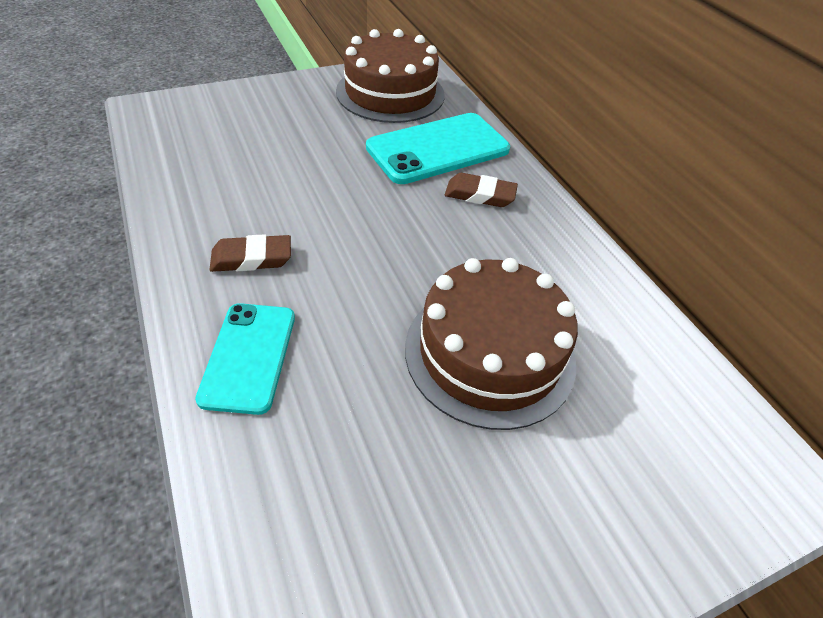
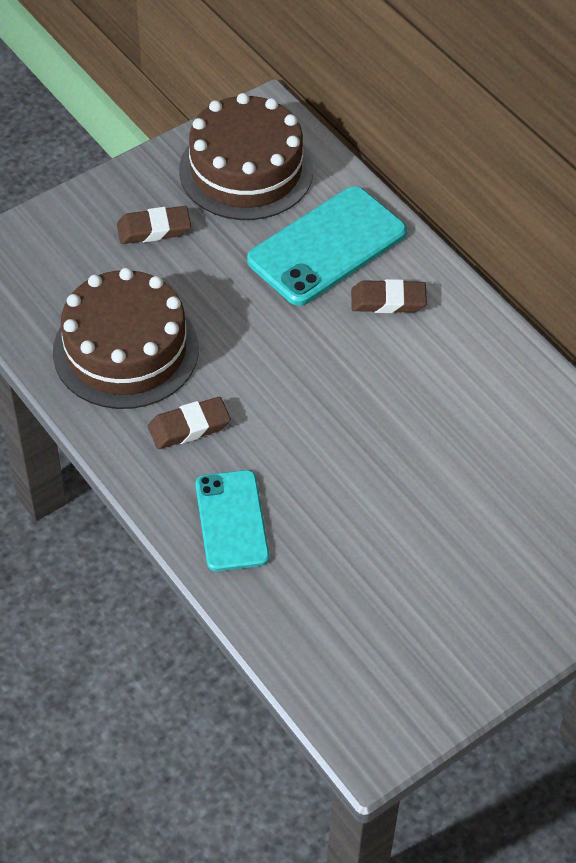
camera: 10 degrees left, 5 degrees up
brown cake [405,258,578,430] -> brown cake moved to [53,268,199,409]
none -> brown eraser [117,206,191,244]

